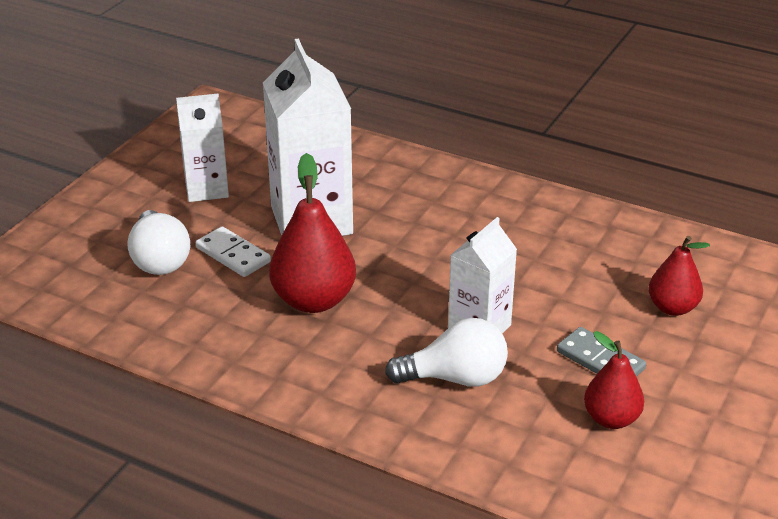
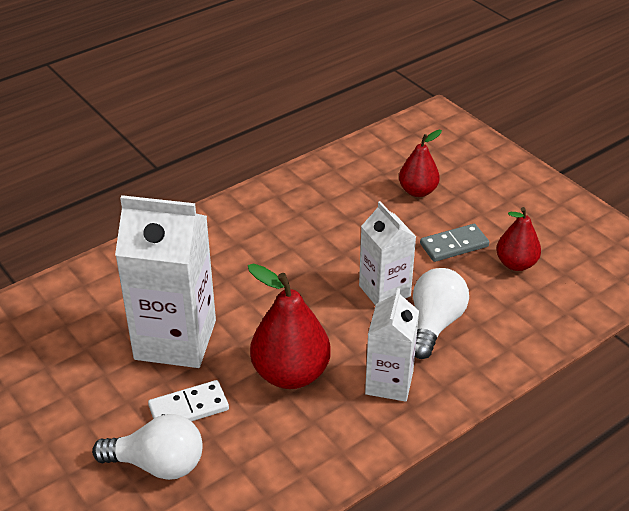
camera: 65 degrees left, 5 degrees up
white carton [176,94,229,202] -> white carton moved to [365,288,419,402]

